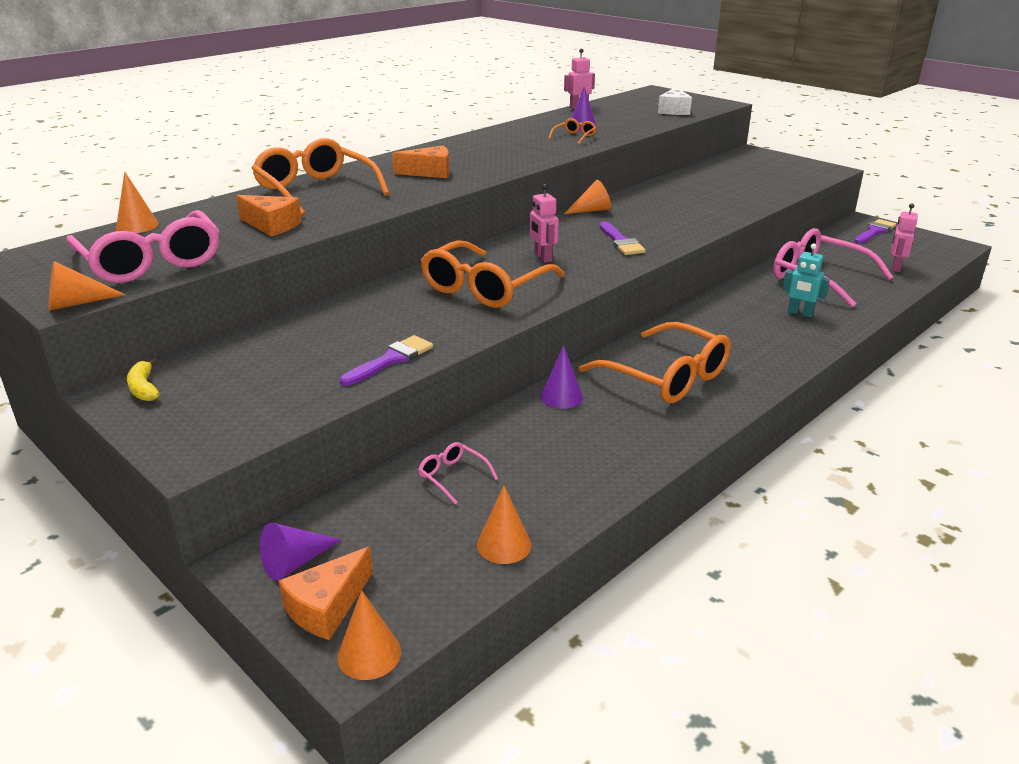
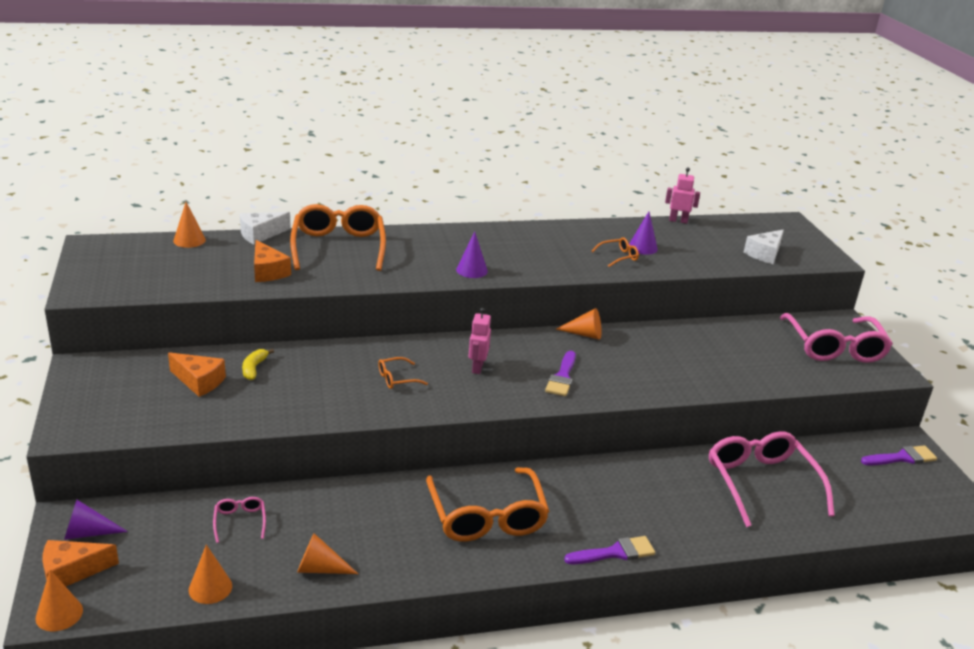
camera: 30 degrees right, 0 degrees up
orange cone [49,261,126,311] -> orange cone moved to [297,533,358,574]
pink glasses [66,210,219,283] -> pink glasses moved to [780,313,893,363]
yellow banana [127,358,160,401] -> yellow banana moved to [242,349,274,380]
purple brush [340,335,433,386] -> purple brush moved to [564,536,655,564]
orange cheese [392,145,449,178] -> orange cheese moved to [168,352,226,397]
orange glasses [421,240,565,308] -> orange glasses [378,357,428,389], size x0.43
purple cone [540,345,583,409] -> purple cone moved to [456,232,488,278]
turquoise robot [782,243,830,317] -> none
pink robot [891,204,918,272] -> none
none -> white cheese [240,212,291,244]

